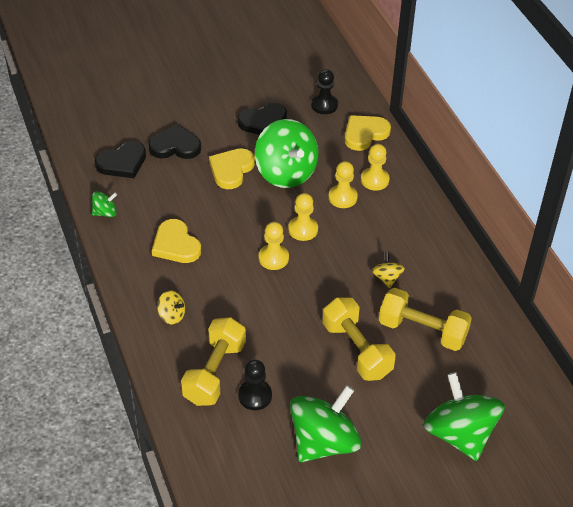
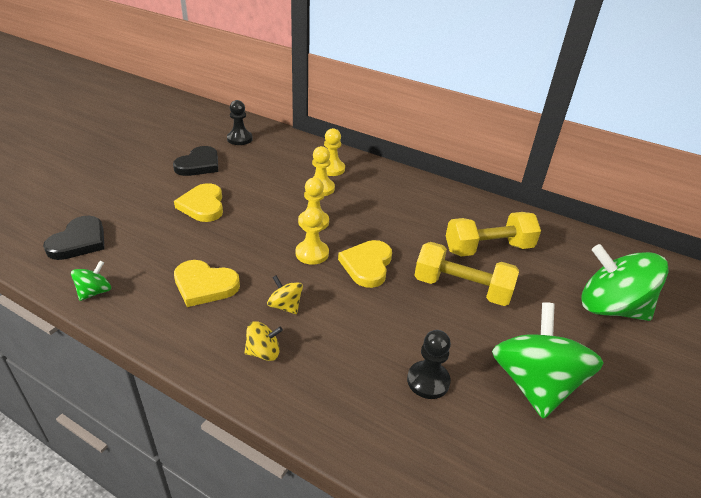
camera: 40 degrees left, 10 degrees down
black heart [148,124,201,159] -> none
yellow dumbbell [181,317,246,406] -> none
green spinning top [255,119,318,188] -> none
yellow heart [345,115,391,151] -> yellow heart moved to [338,240,392,288]
yellow spinning top [372,252,405,288] -> yellow spinning top moved to [267,275,303,314]

